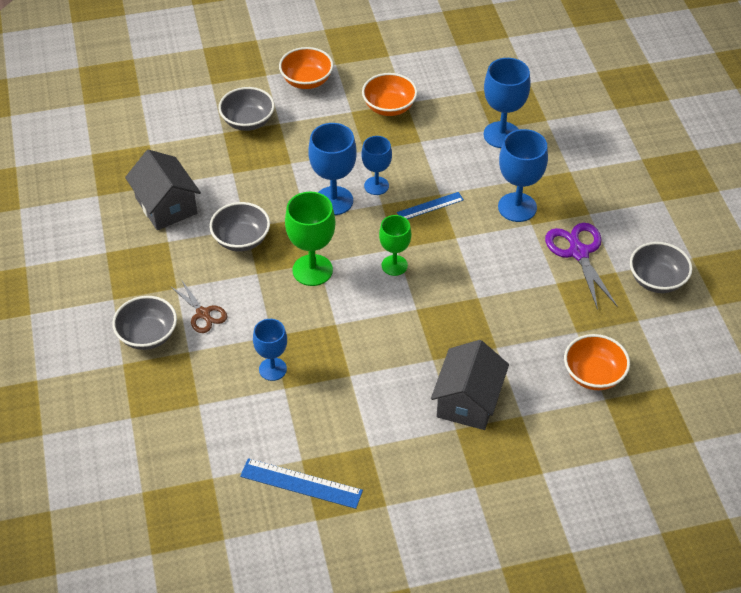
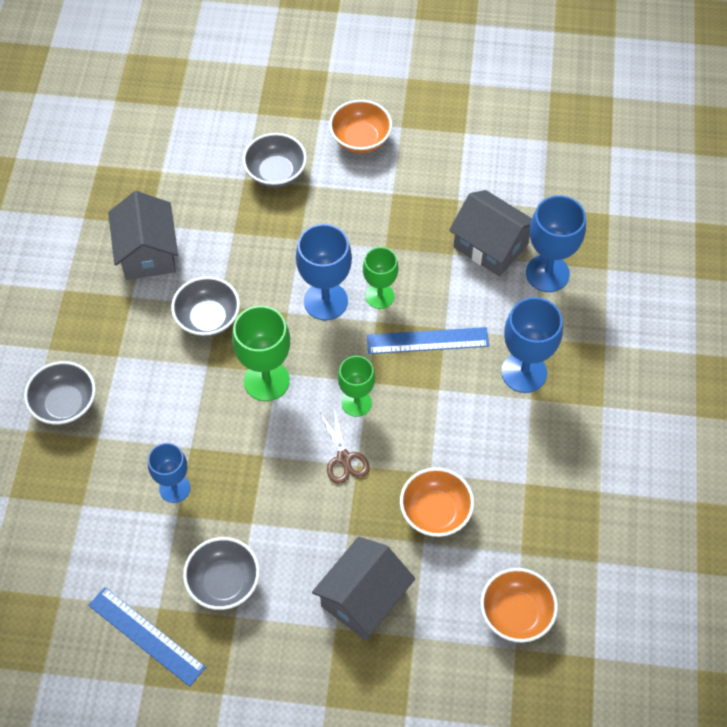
camera: 20 degrees right, 10 degrees up
brown scissors [170,281,227,333] -> brown scissors moved to [320,408,370,484]
blue goblet [361,136,392,195] -> green goblet [363,247,398,309]
orange bowl [362,73,417,116] -> orange bowl moved to [400,468,474,537]
blue ruler [397,192,464,219] -> blue ruler [367,327,489,354], size x1.52
purple scissors [545,223,618,310] -> none
grey bowl [630,242,692,293] -> grey bowl moved to [183,537,260,610]
none -> grey house [449,190,532,277]

